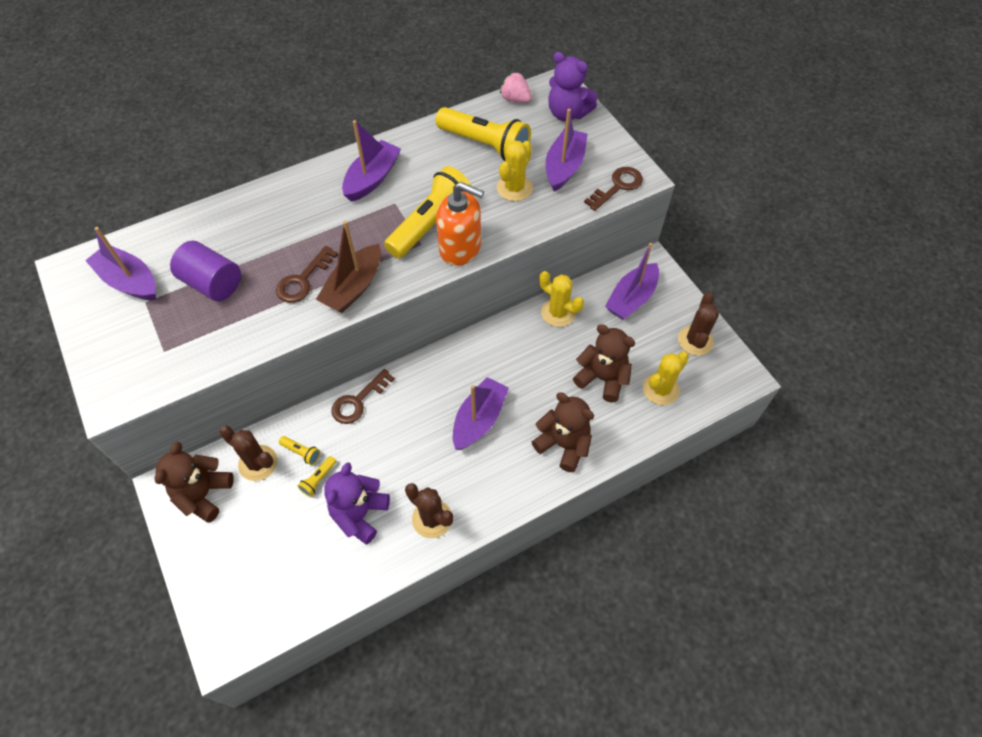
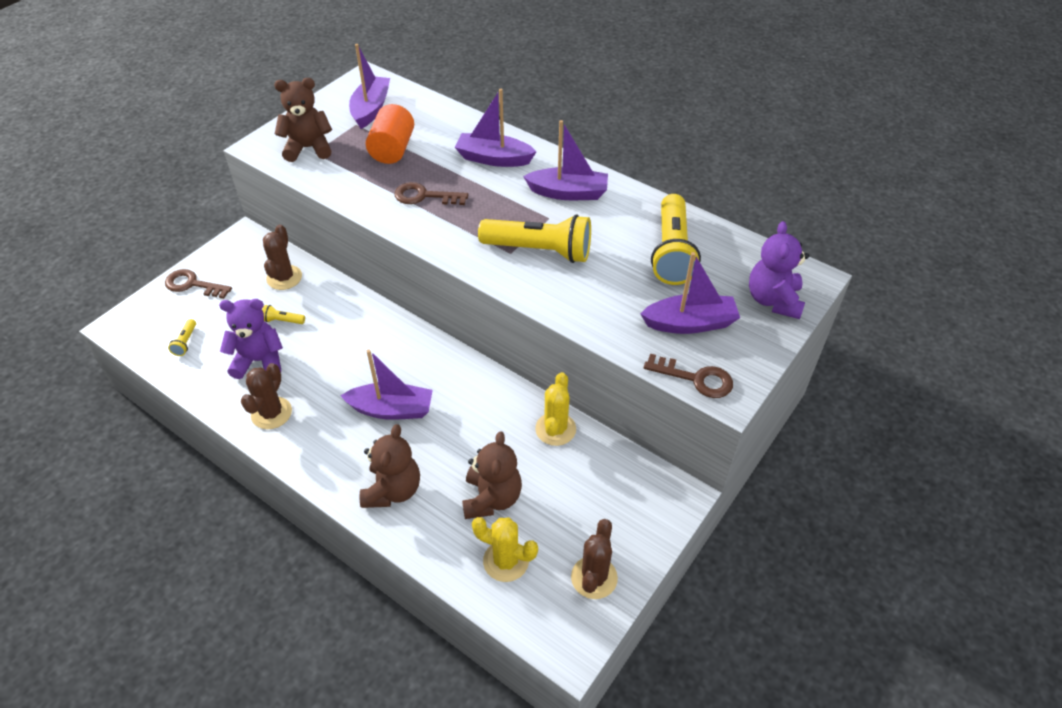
camera: 65 degrees right, 10 degrees down
brown teddy bear [155,442,234,523] -> brown teddy bear moved to [274,78,332,162]
purple cylinder [170,241,241,301] -> orange cylinder [366,104,414,164]
yellow flashlight [279,436,320,465] -> yellow flashlight moved to [168,319,196,356]
brown boat [316,221,381,313] -> none
brown key [331,369,395,424] -> brown key moved to [165,269,232,299]
orange soap dispenser [436,182,484,266] -> none
yellow cactus [497,140,533,201] -> none
pink strawberry [500,72,532,103] -> none
purple boat [605,243,659,320] -> purple boat moved to [455,89,537,167]
brown cactus [678,293,719,356] -> brown cactus turned 60 degrees counterclockwise [571,519,618,599]

